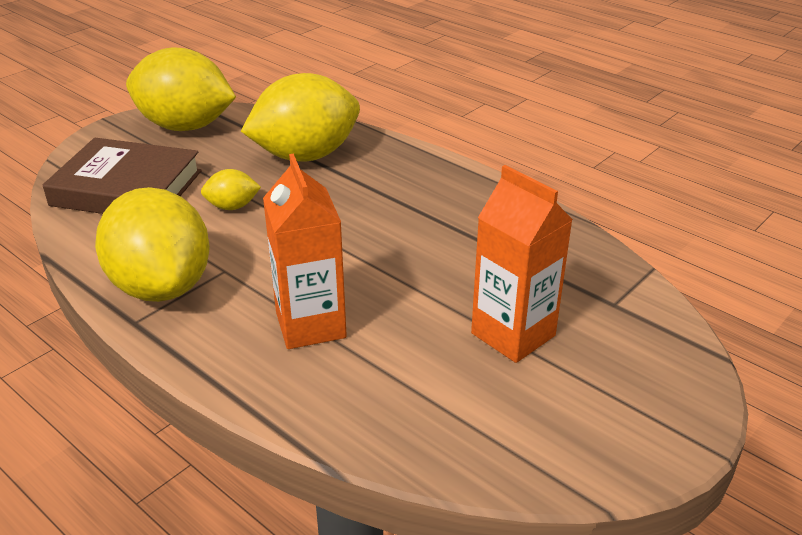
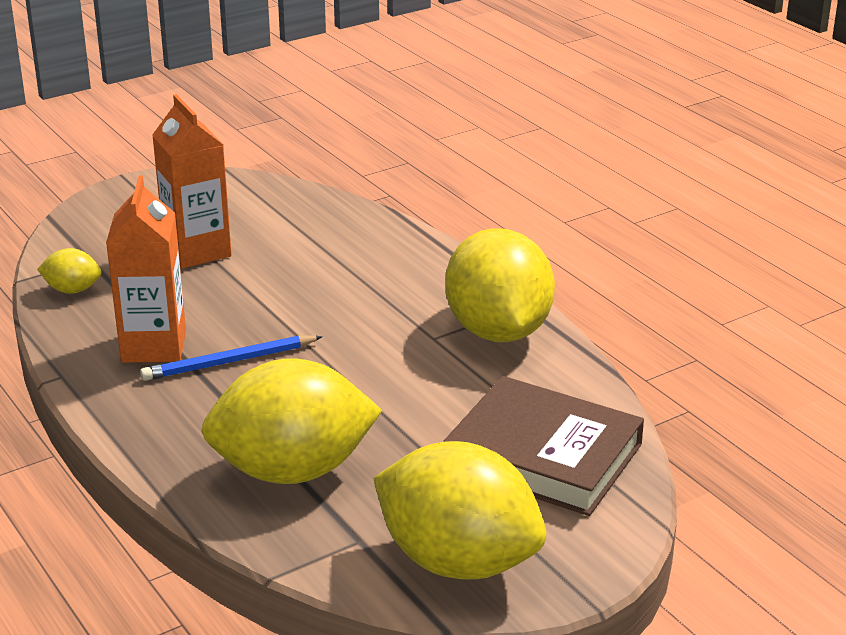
camera: 165 degrees left, 5 degrees down
yellow lemon [201,169,261,210] -> yellow lemon moved to [37,248,101,294]
orange carton [263,153,347,349] -> orange carton moved to [106,175,186,363]
none -> blue pencil [140,335,323,381]

